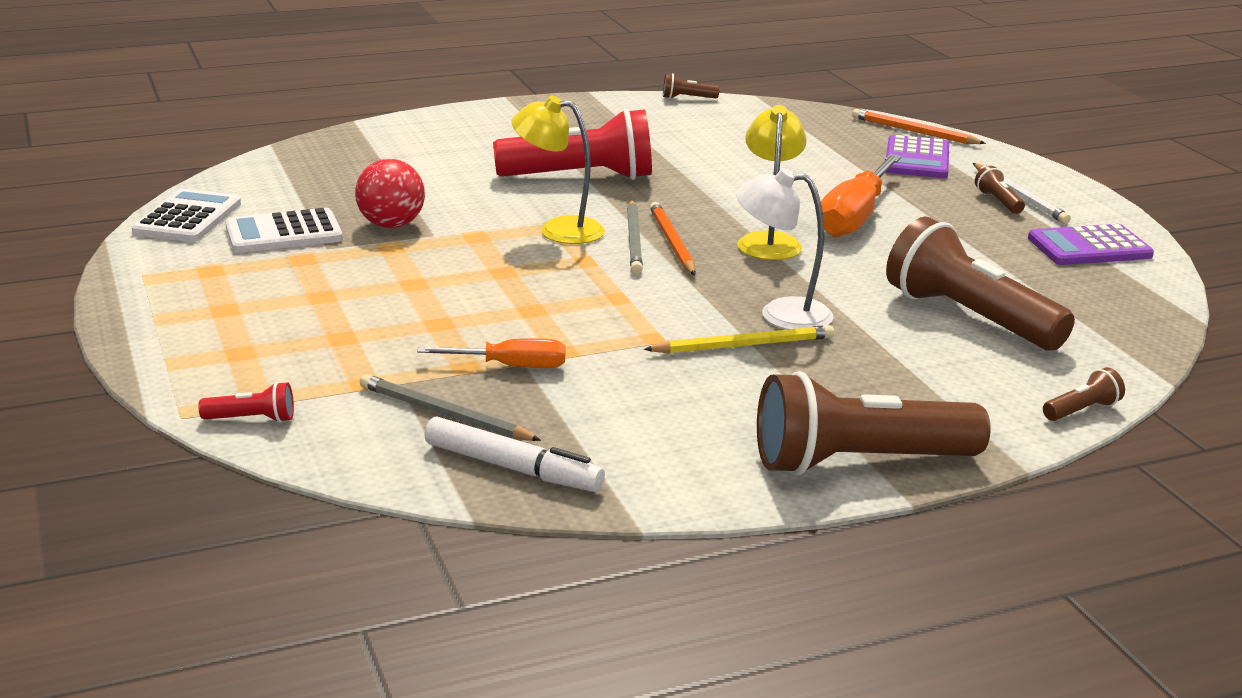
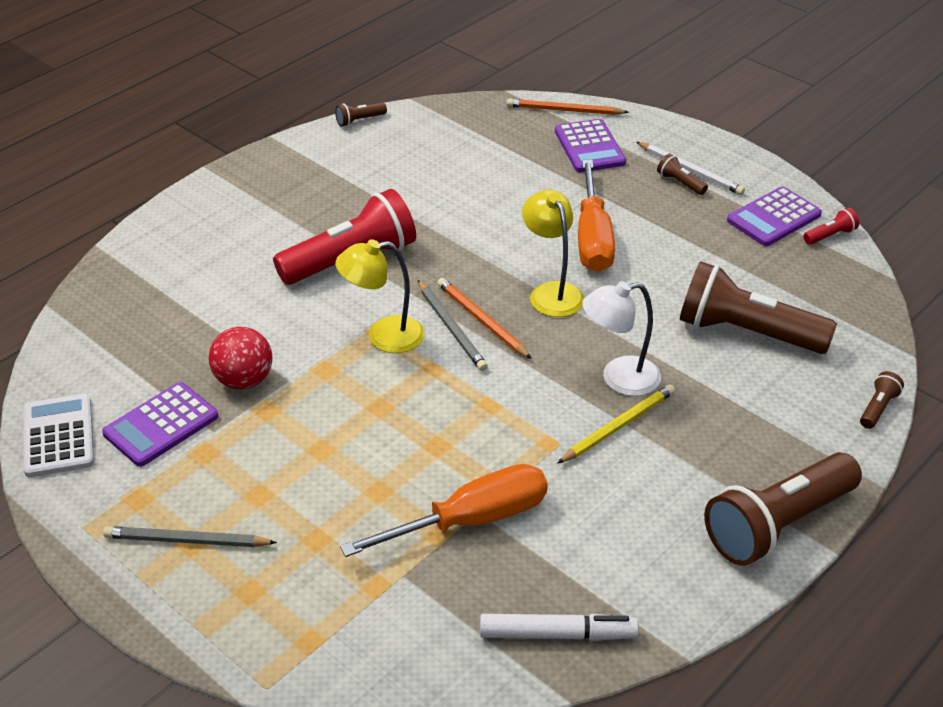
camera: 25 degrees left, 15 degrees up
red flashlight [198,382,294,423] -> red flashlight moved to [803,208,859,245]
white calculator [225,208,343,253] -> purple calculator [102,382,218,467]
grey pencil [360,374,541,441] -> grey pencil moved to [103,526,277,547]
orange screwdriver [417,338,566,368] -> orange screwdriver [340,464,548,557], size x1.75

